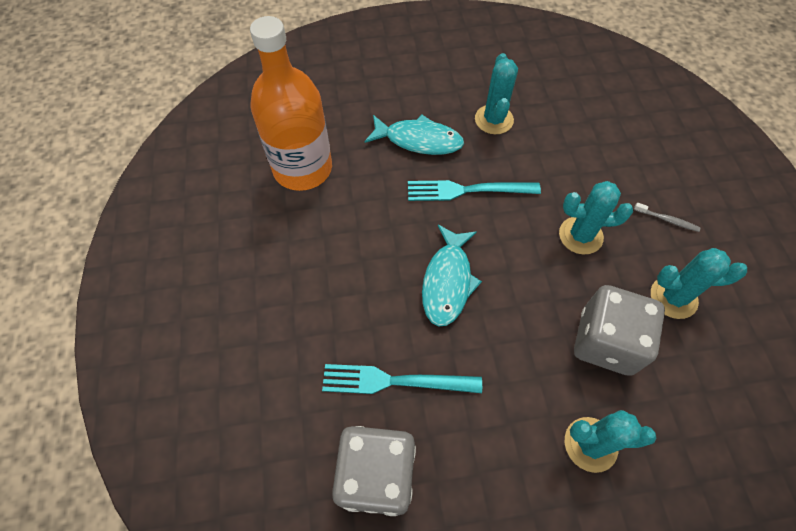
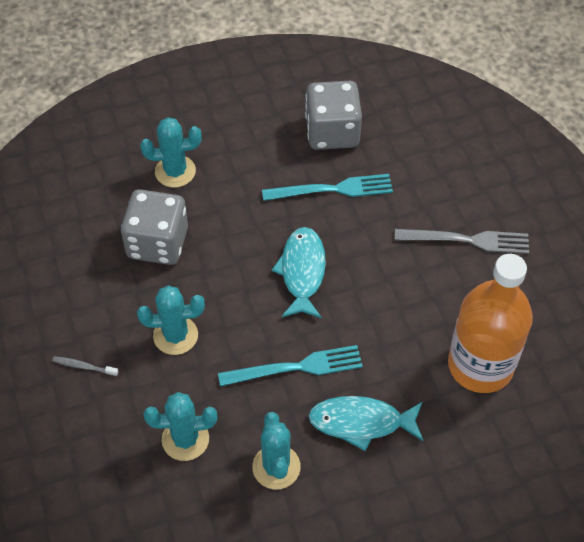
camera: 170 degrees right, 5 degrees down
turquoise cactus [651,248,747,319] -> turquoise cactus moved to [143,392,217,461]
none -> grey fork [395,229,529,254]

